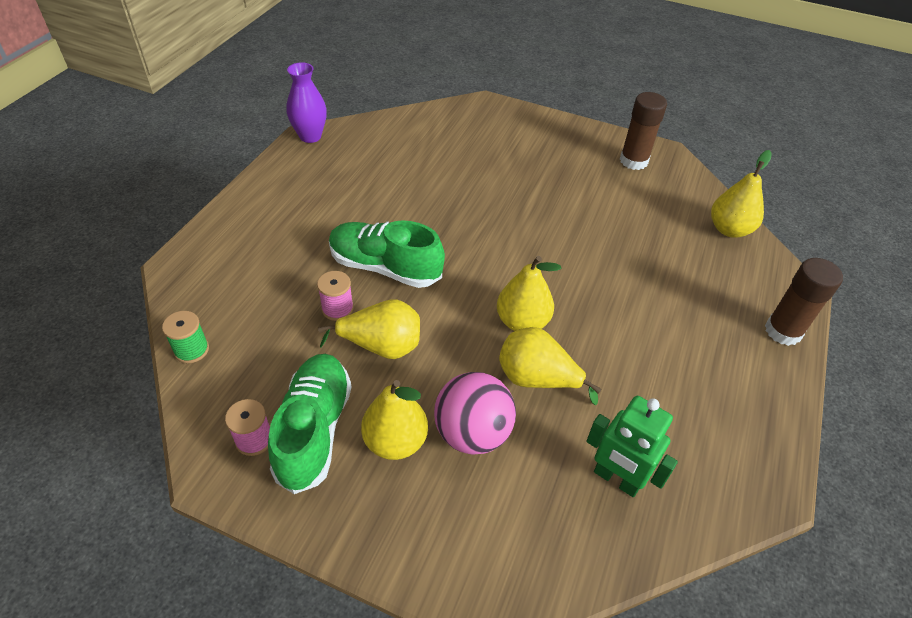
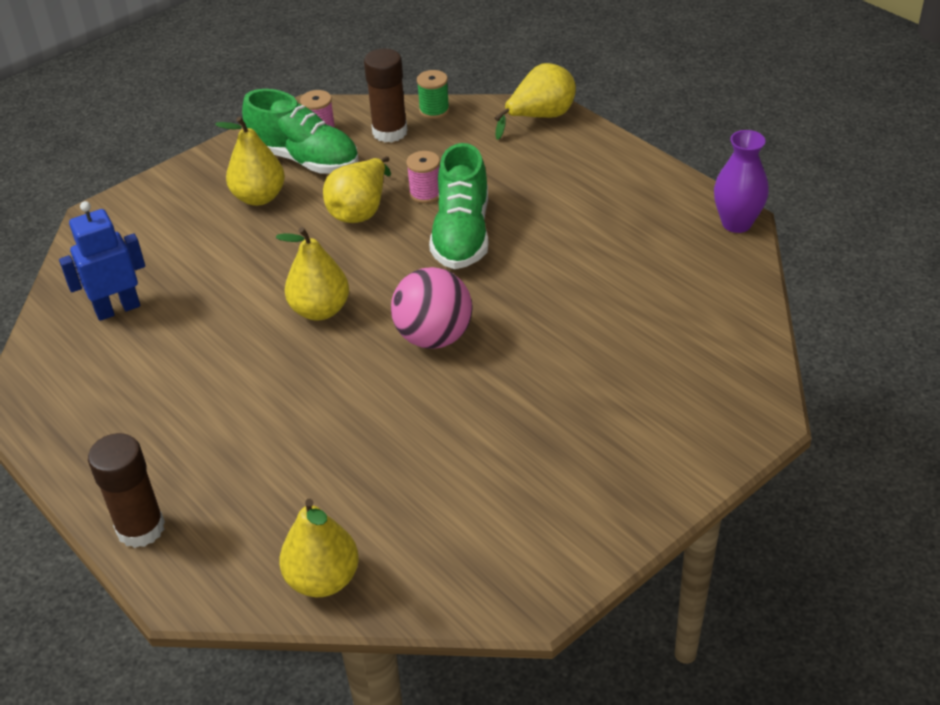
camera: 120 degrees right, 5 degrees down
green shoe [329,220,445,288] -> green shoe turned 135 degrees clockwise [429,143,489,269]
pink ball [434,372,516,455] -> pink ball moved to [391,267,472,349]
yellow pear [499,327,601,405] -> yellow pear moved to [495,63,576,140]
green robot [587,396,678,497] -> blue robot [59,201,145,321]
brown glue stick [620,92,667,170] -> brown glue stick moved to [364,49,408,143]

